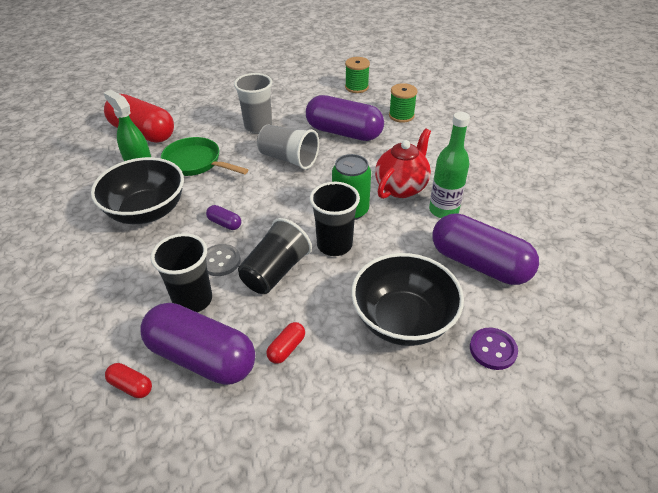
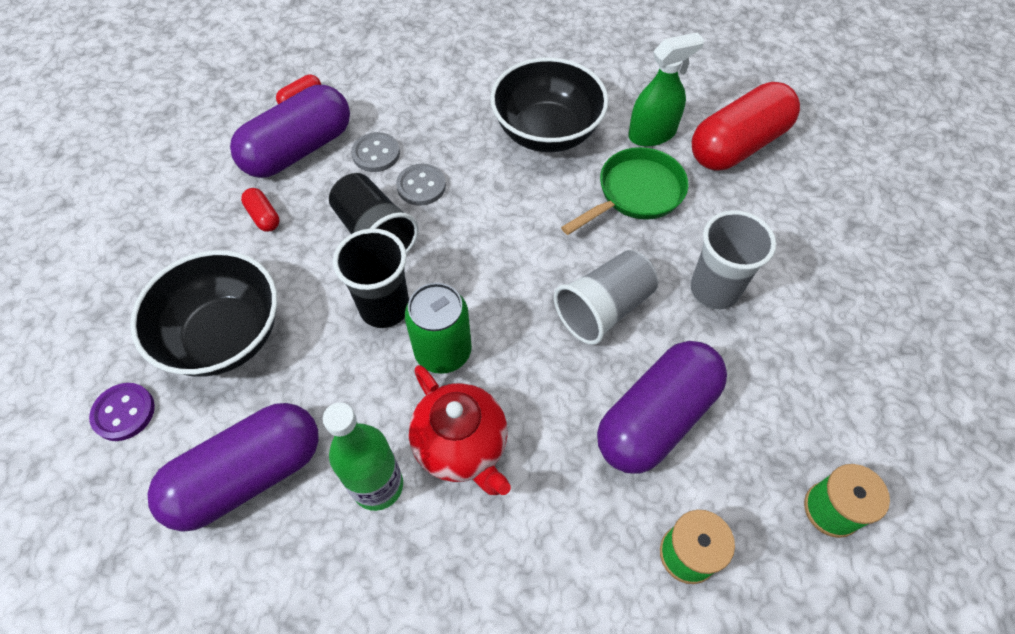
camera: 110 degrees right, 15 degrees up
black cup [151,233,212,313] -> grey button [351,132,400,172]
purple capsule [206,205,241,230] -> none

